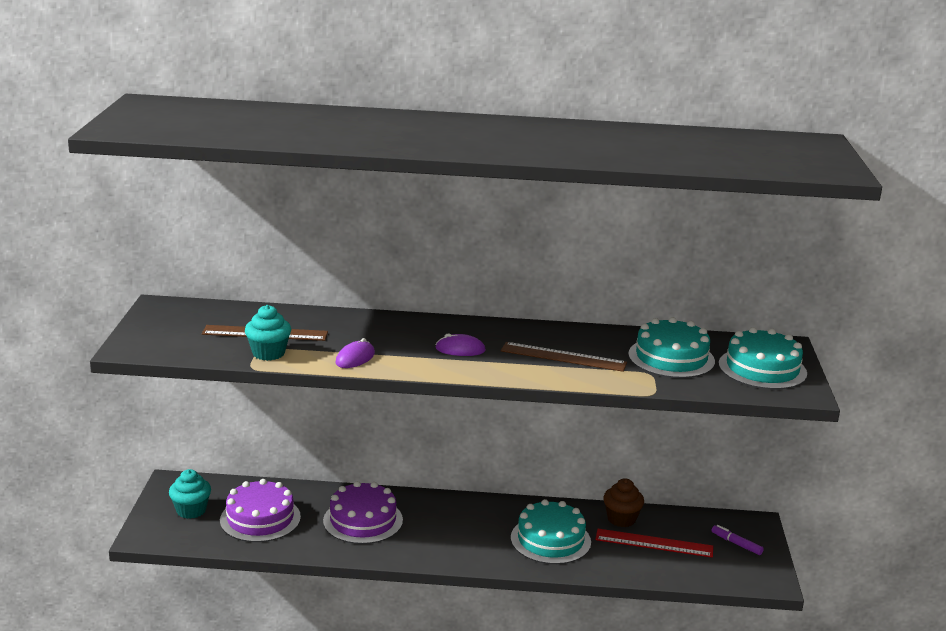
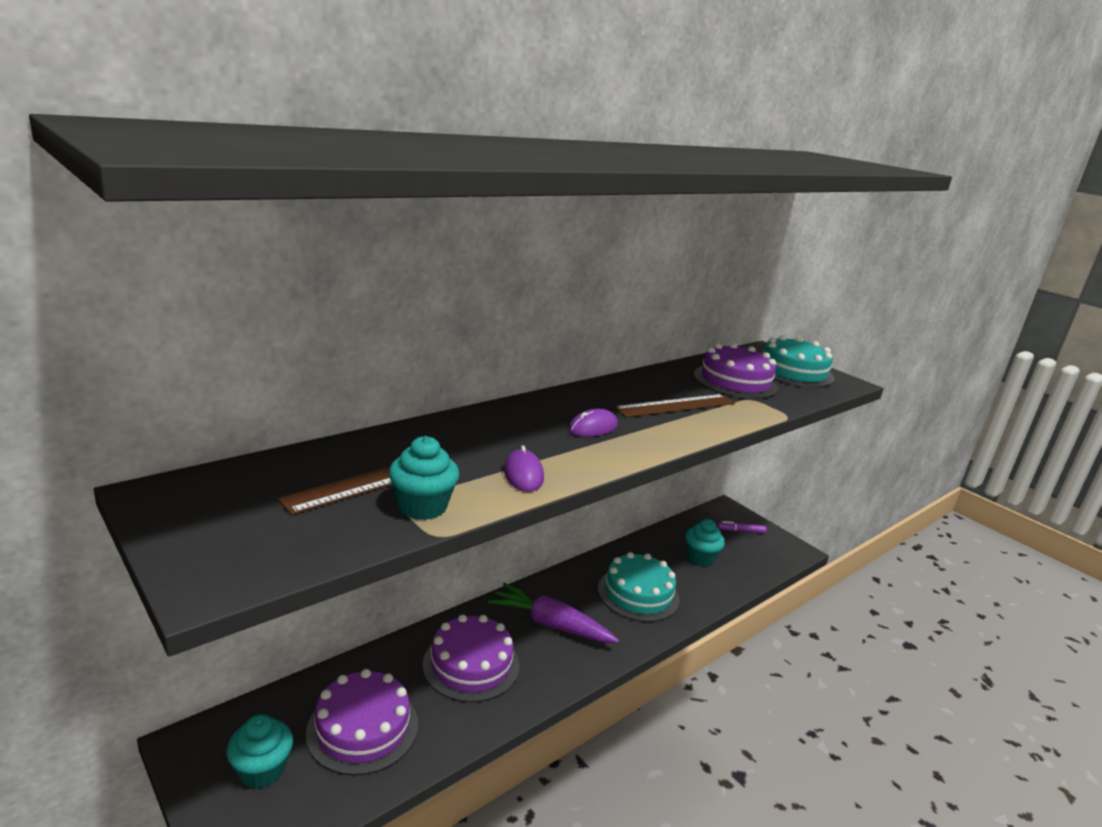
camera: 45 degrees left, 0 degrees up
red ruler [595,529,713,558] -> turquoise cupcake [685,519,725,566]
brown cupcake [603,478,644,527] -> none
turquoise cake [628,317,715,378] -> purple cake [694,343,779,399]
none -> purple carrot [488,583,619,643]

